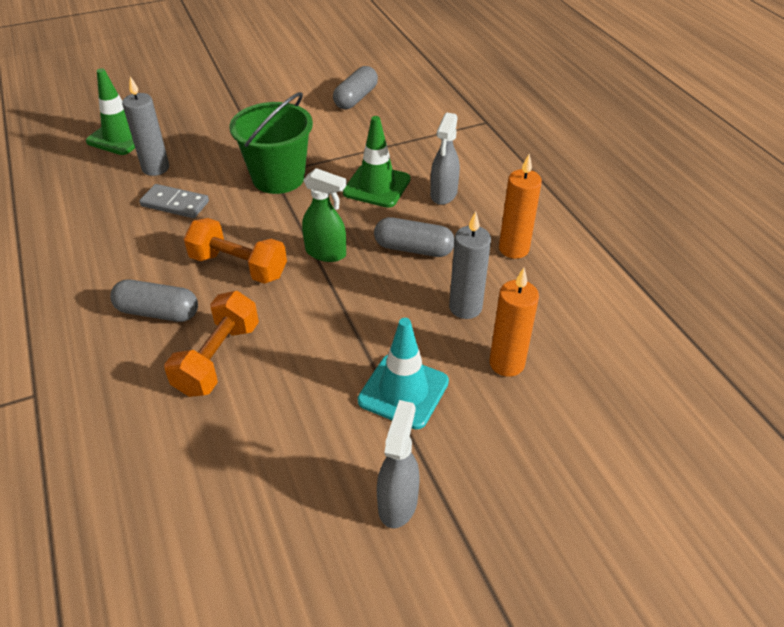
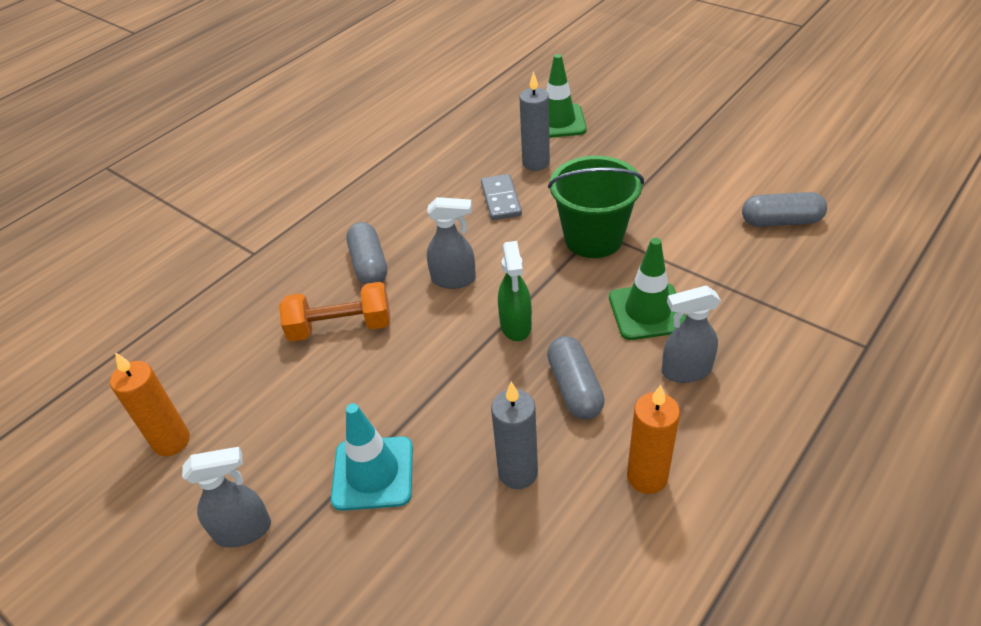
camera: 65 degrees right, 0 degrees up
orange dumbbell [184,218,287,284] -> grey spray bottle [427,197,476,289]
orange candle [489,268,539,377] -> orange candle moved to [110,352,190,456]

